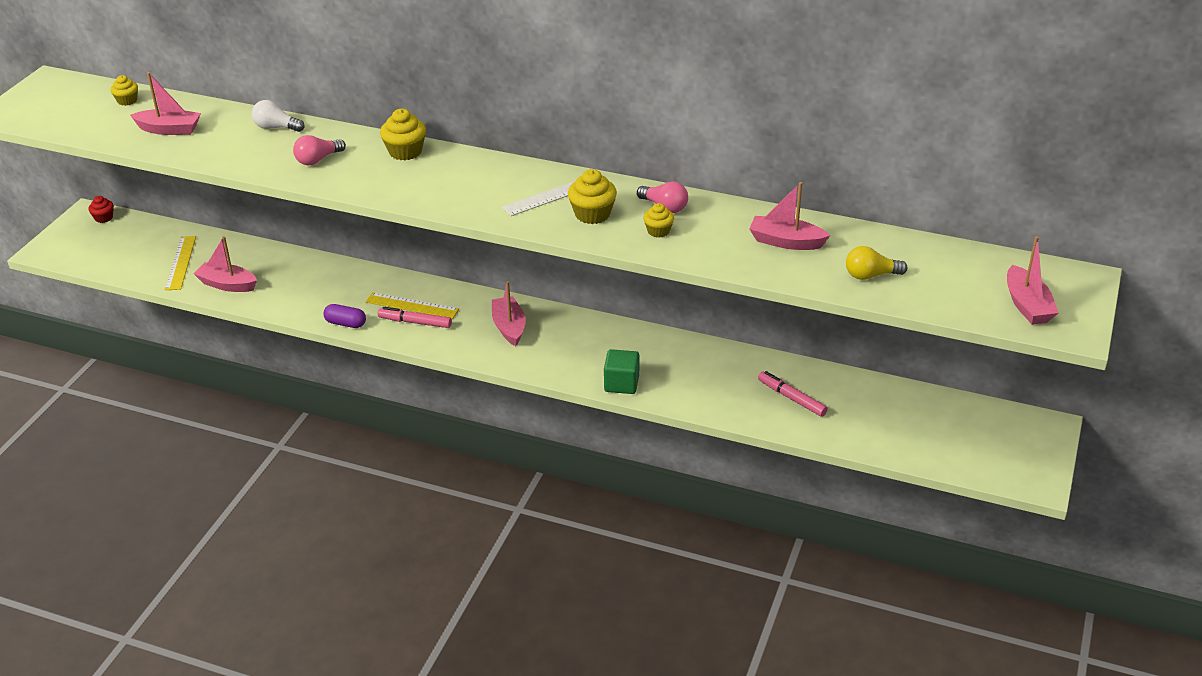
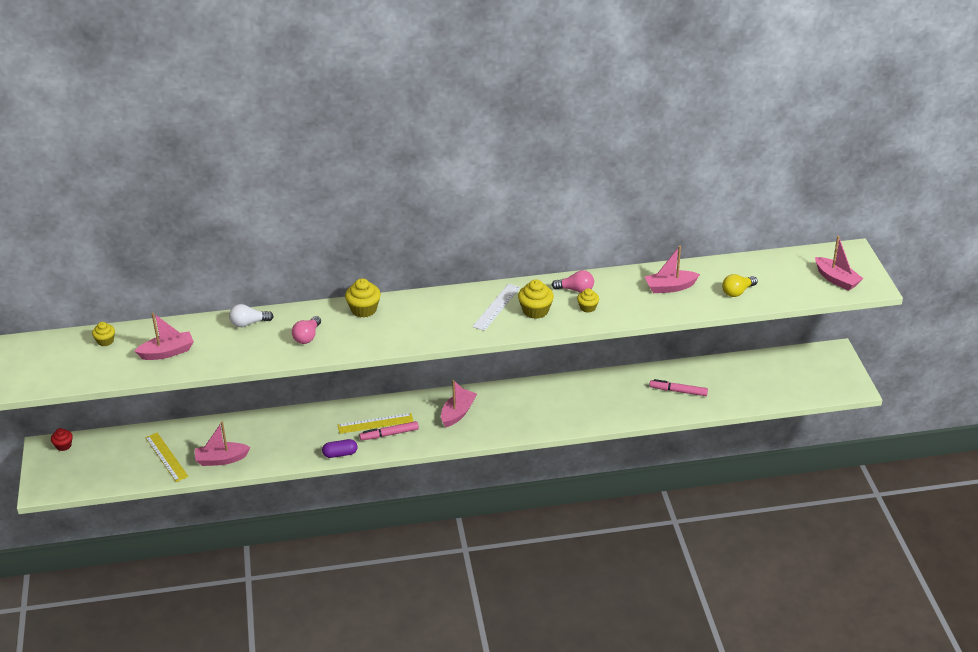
camera: 30 degrees left, 0 degrees up
pink boat [492,281,526,346] -> pink boat turned 75 degrees clockwise [441,380,477,427]
green cube [604,349,639,394] -> none

